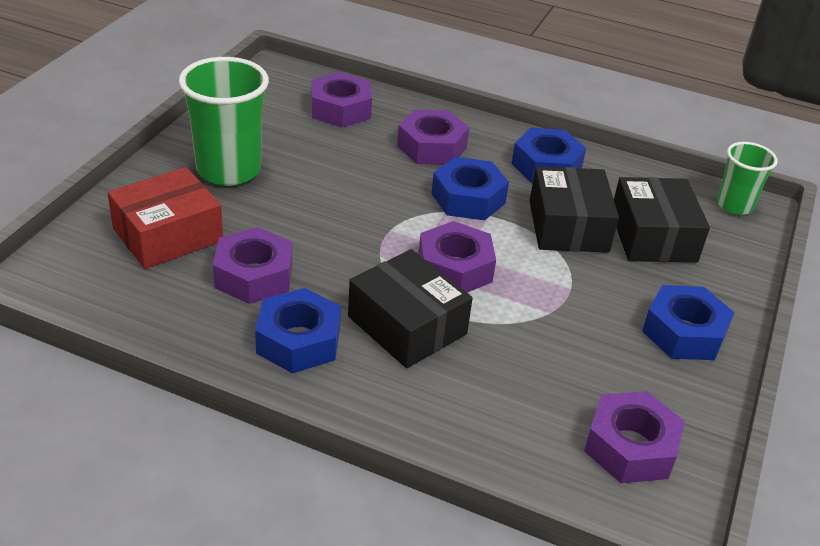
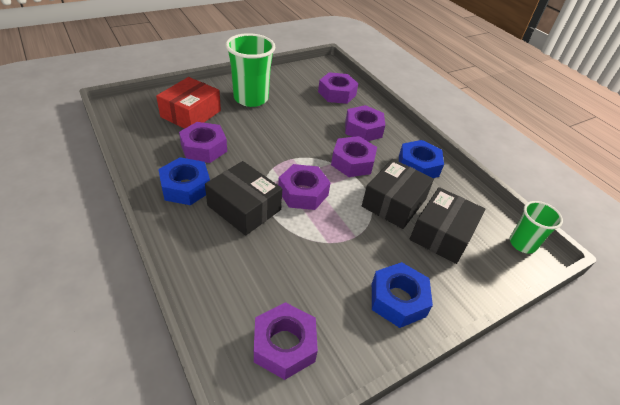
camera: 35 degrees right, 5 degrees up
red box [107,167,223,269] -> red box turned 60 degrees counterclockwise [156,77,221,129]
black box [348,249,473,368] -> black box turned 45 degrees counterclockwise [205,161,282,236]
blue nut [431,157,509,220] -> purple nut [331,136,377,177]

